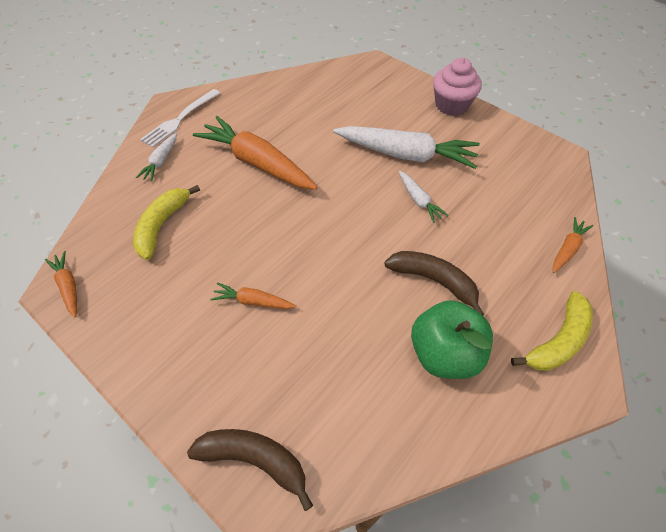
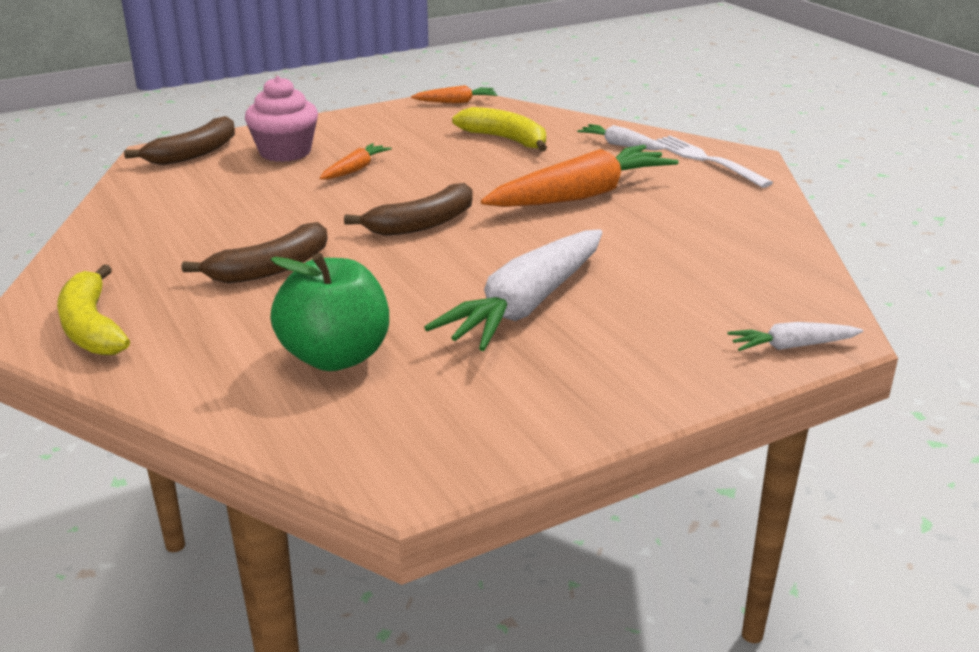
camera: 110 degrees right, 25 degrees down
white carrot [399,171,449,223] -> white carrot moved to [727,322,863,351]
green apple [411,300,493,379] -> green apple moved to [270,253,389,371]
pink cupcake [433,58,482,116] -> pink cupcake moved to [245,76,318,162]
orange carrot [553,217,593,273] -> none
none -> brown banana [344,183,473,236]

